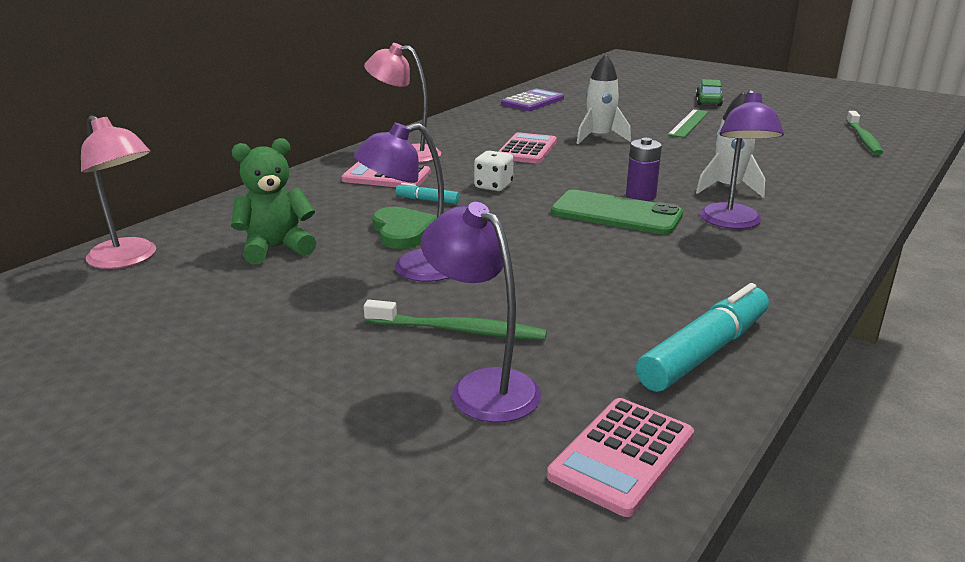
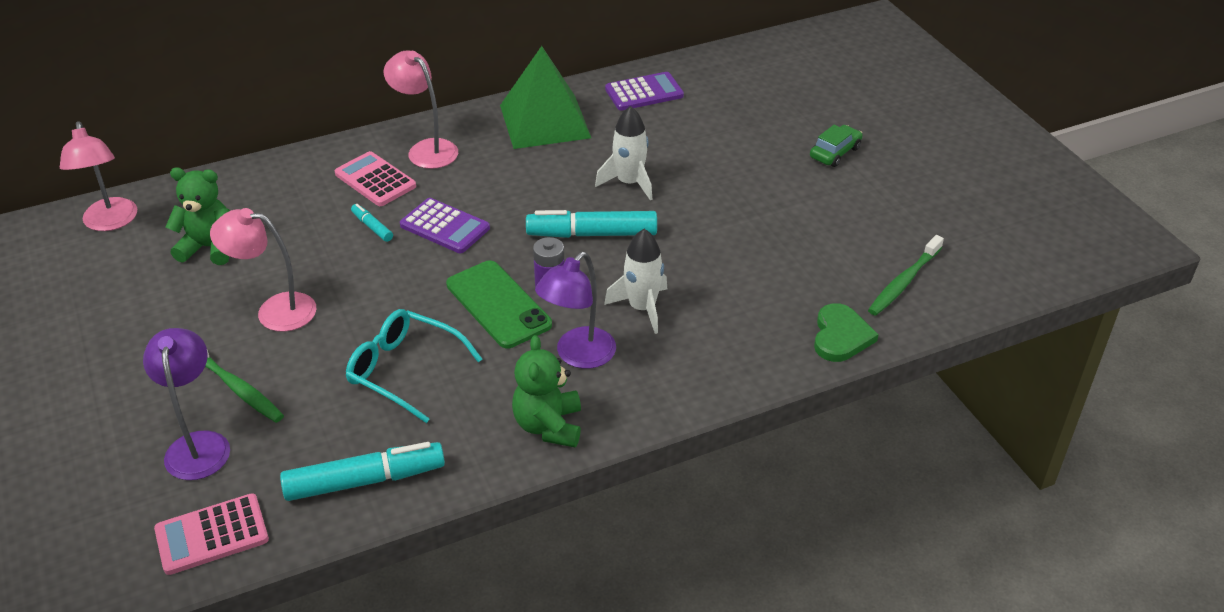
camera: 30 degrees right, 15 degrees up
purple lamp [353,123,449,282] -> pink lamp [210,208,316,332]
green heart [372,207,437,249] -> green heart moved to [814,303,879,362]
white dice [474,151,513,191] -> purple calculator [400,198,490,253]
pink calculator [498,132,557,164] -> none
green ruler [668,109,709,138] -> none
none -> turquoise glasses [346,309,482,423]
none -> green pyramid [500,46,591,149]
none -> green teddy bear [512,335,581,447]
none -> turquoise marker [526,210,657,238]

